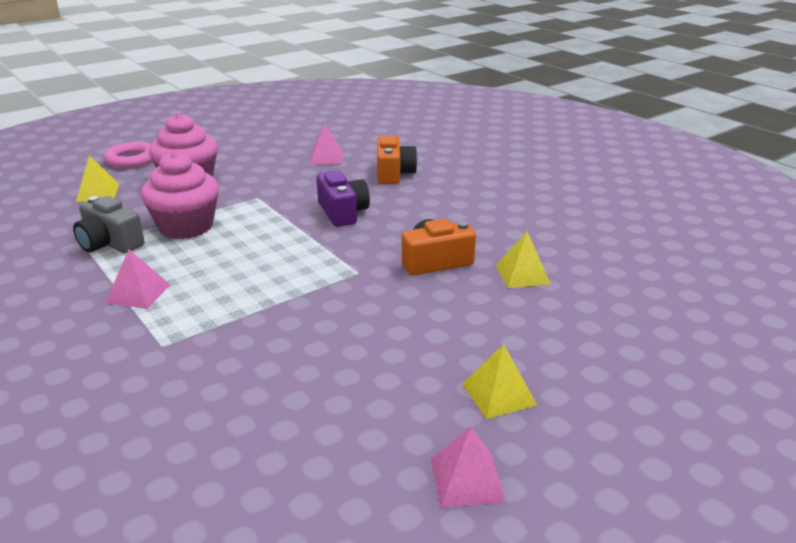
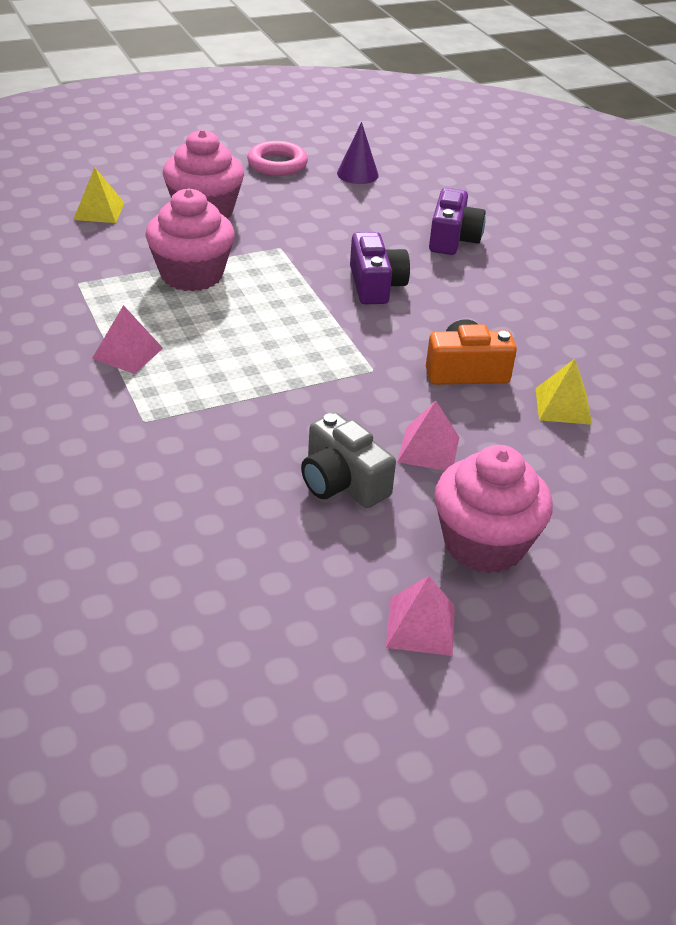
camera: 10 degrees right, 10 degrees up
grey camera [73,196,144,253] -> grey camera moved to [301,412,396,508]
pink ring [104,142,152,168] -> pink ring moved to [247,141,308,176]
pink pyramid [309,123,343,165] -> pink pyramid moved to [397,401,459,471]
orange camera [377,136,418,184] -> purple camera [429,188,486,255]
yellow pyramid [462,344,537,419] -> pink cupcake [434,445,553,573]
none -> purple cone [337,122,379,184]

